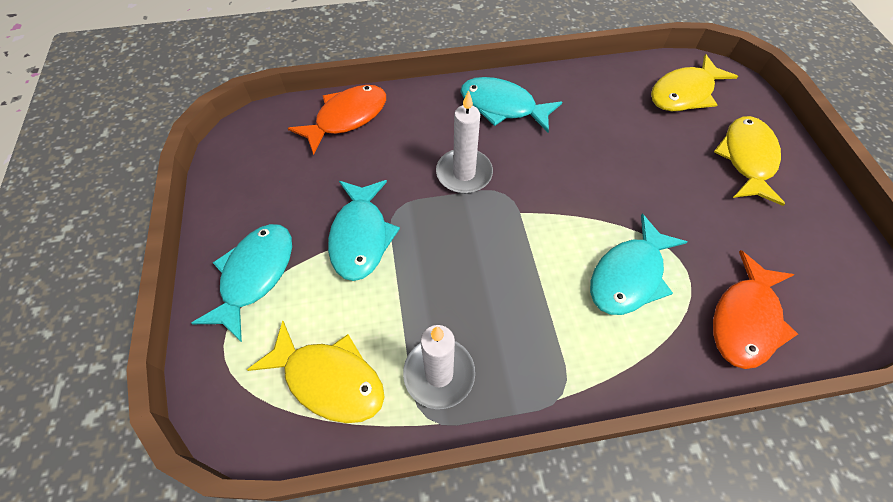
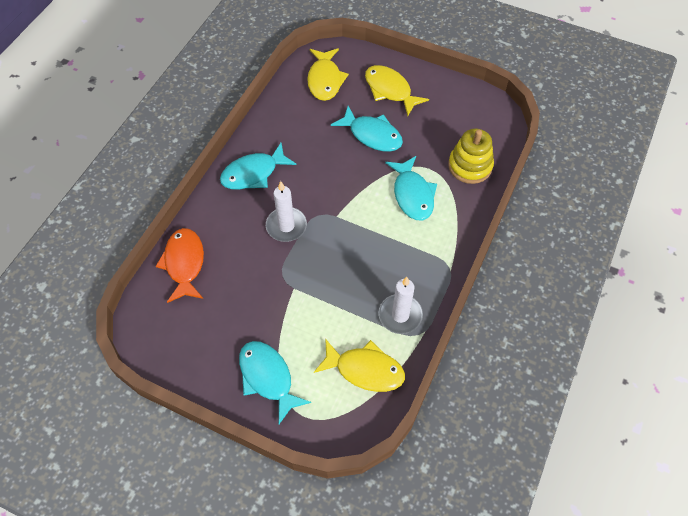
camera: 55 degrees left, 0 degrees up
yellow fish [247,320,385,423] -> yellow fish turned 45 degrees clockwise [314,339,405,392]
turquoise fish [328,180,400,281] -> turquoise fish moved to [331,106,403,152]
orange fish [713,250,798,369] -> yellow stacking toy [448,129,494,184]

